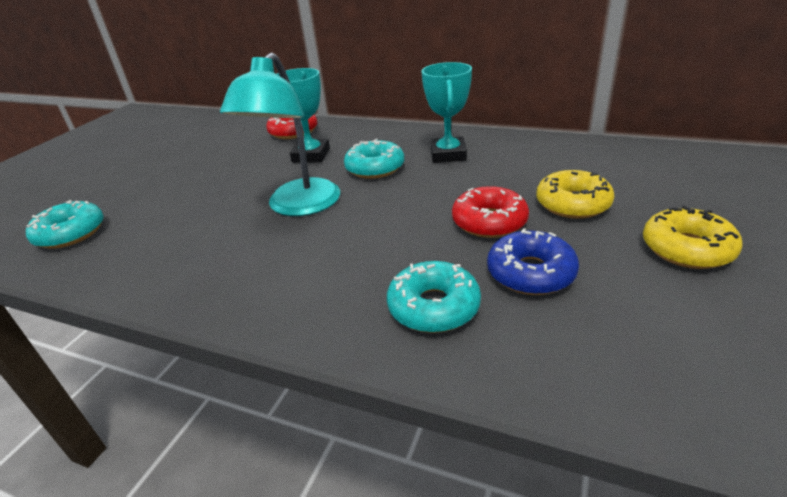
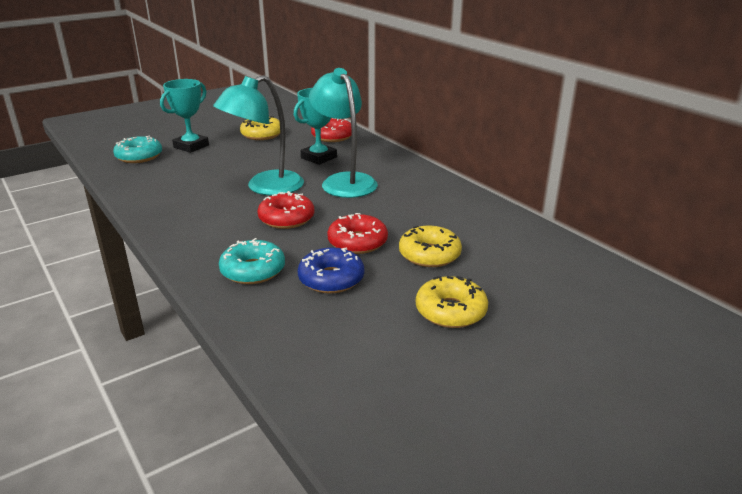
camera: 30 degrees right, 5 degrees down
turquoise donut [344,139,404,179] -> turquoise lamp [309,68,378,198]
turquoise trophy [421,62,472,163] -> turquoise trophy moved to [160,79,209,153]
none -> yellow donut [240,116,280,140]
none -> red donut [257,191,314,229]

